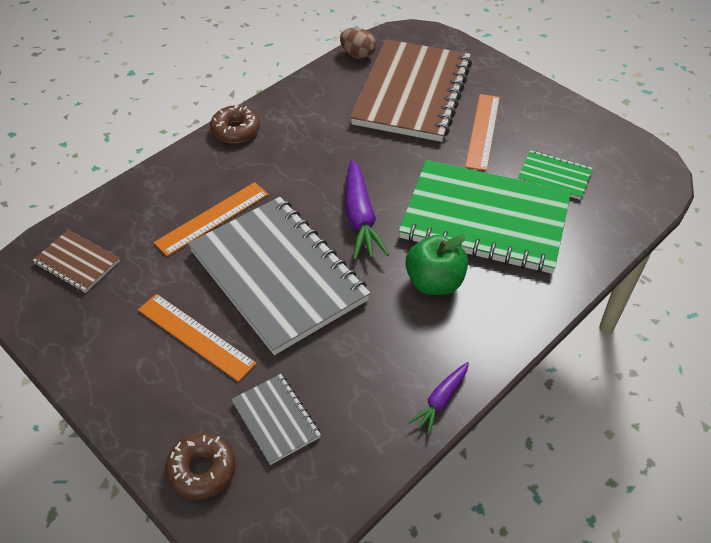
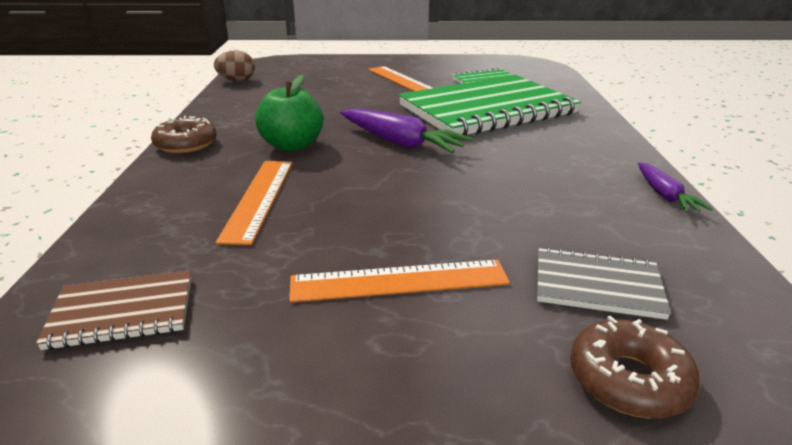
camera: 45 degrees left, 20 degrees down
grey notebook [188,197,370,355] -> none
brown notebook [350,39,472,142] -> none
green apple [405,235,468,295] -> green apple moved to [255,75,323,151]

